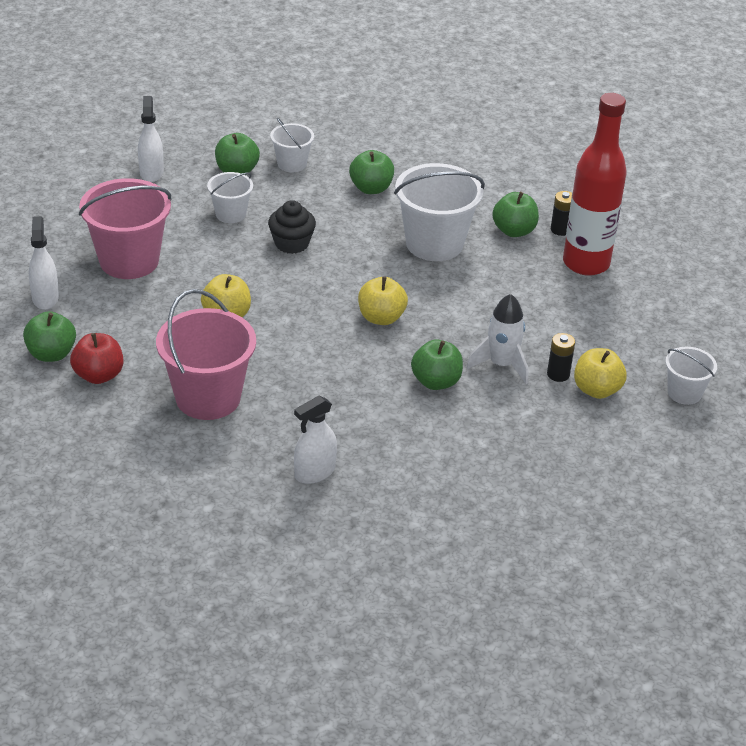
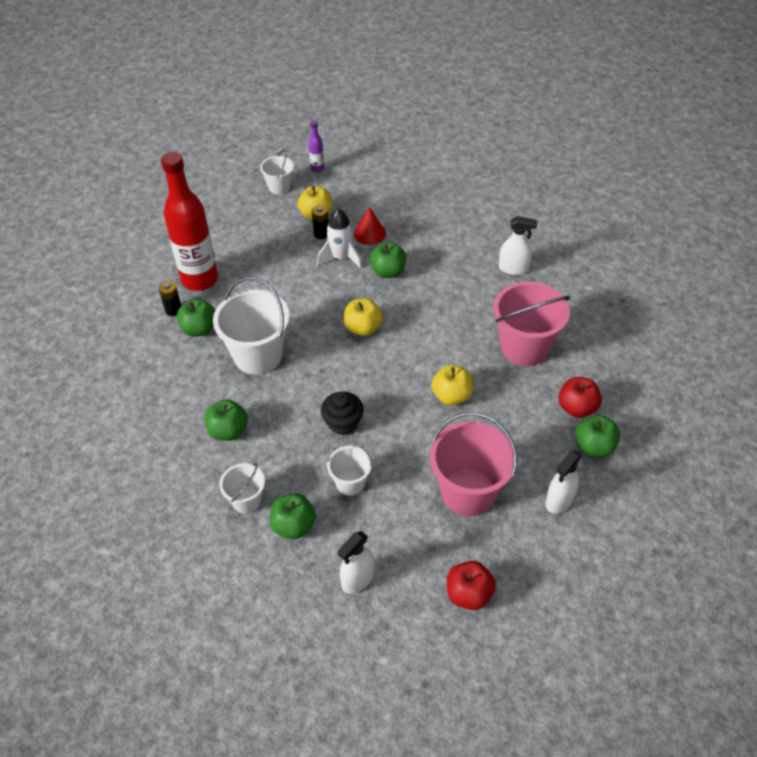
camera: 130 degrees left, 10 degrees up
none -> purple bottle [308,121,324,173]
none -> red cone [354,207,386,245]
none -> red apple [447,561,496,610]

